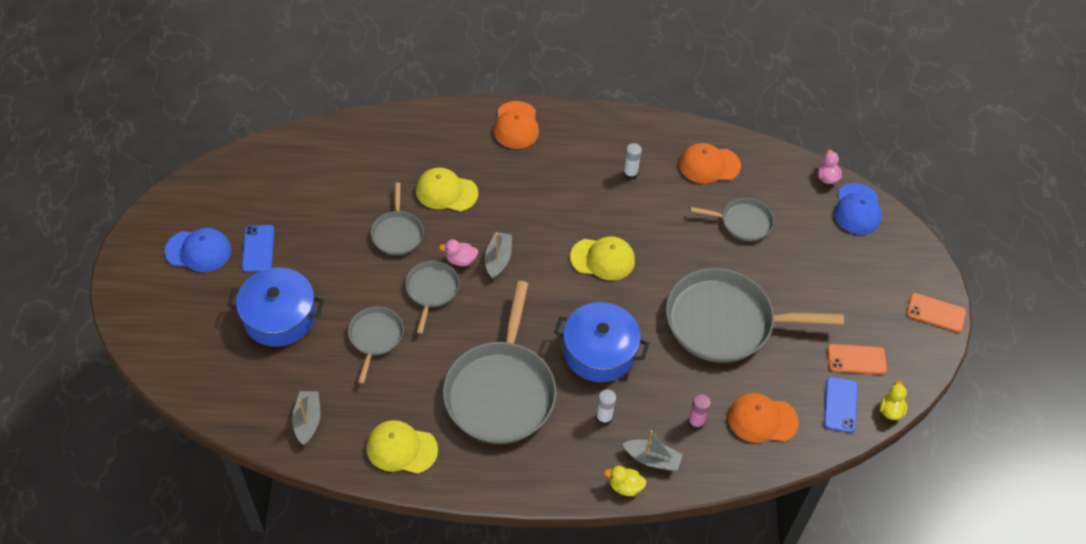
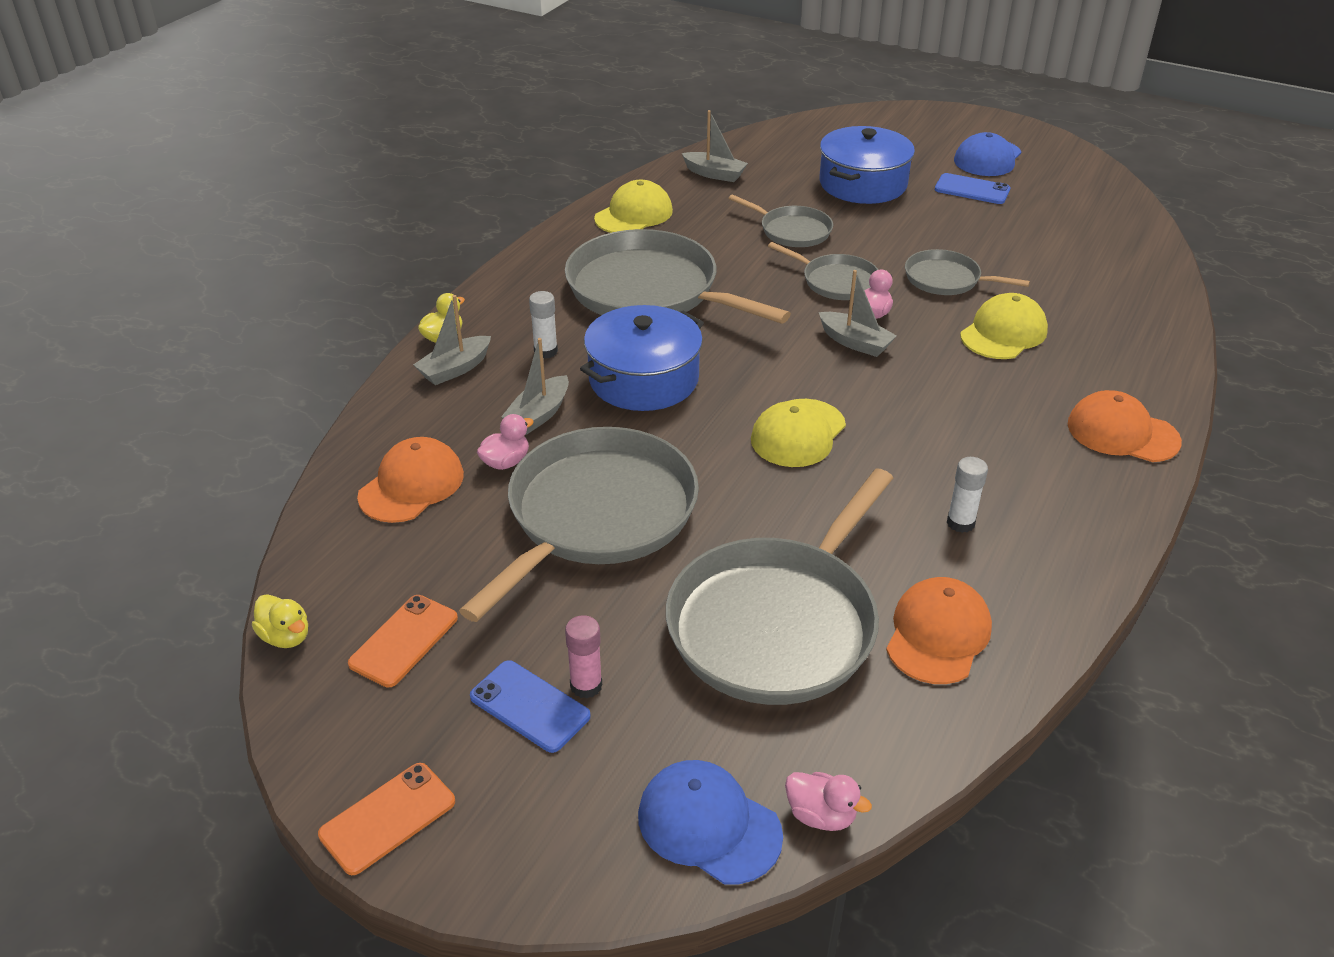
camera: 120 degrees right, 15 degrees down
pink glue stick [688,394,711,430] -> pink glue stick moved to [565,615,602,699]
grey pan [690,198,774,241] -> grey pan [666,468,893,705], size x1.98
blue phone [824,377,858,433] -> blue phone moved to [470,660,591,753]
none -> pink duck [477,414,534,470]
none -> grey boat [501,338,569,435]

